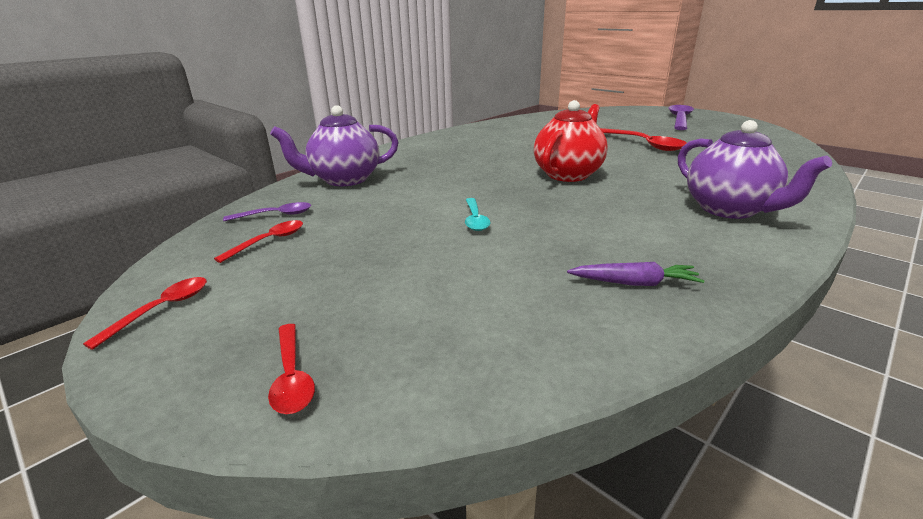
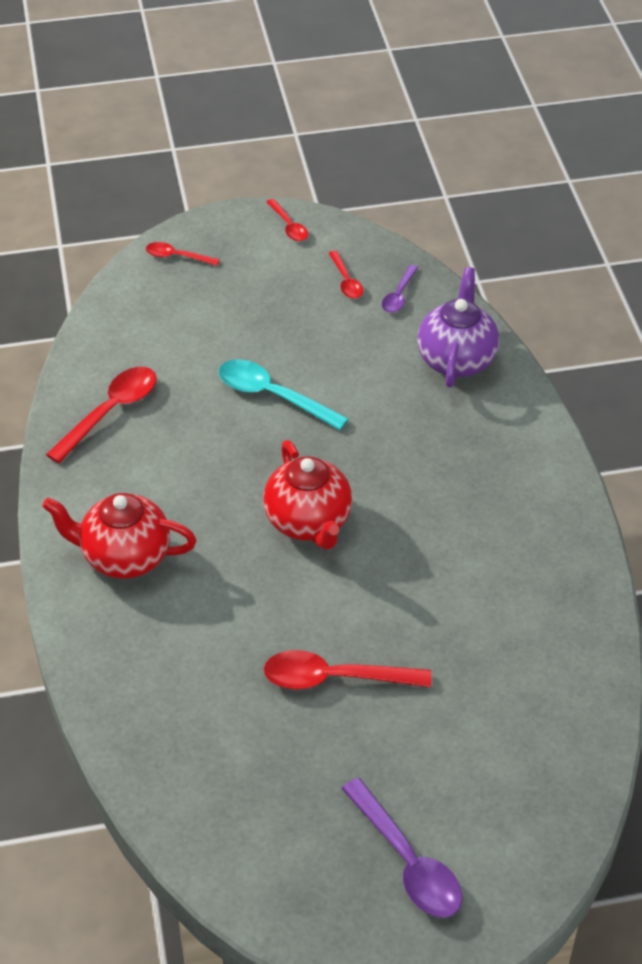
camera: 125 degrees right, 20 degrees up
turquoise spoon [465,198,490,231] -> turquoise spoon [219,359,349,430], size x1.77
purple carrot [567,262,704,286] -> red spoon [46,367,157,463]
purple teapot [678,120,832,219] -> red teapot [42,493,196,579]

